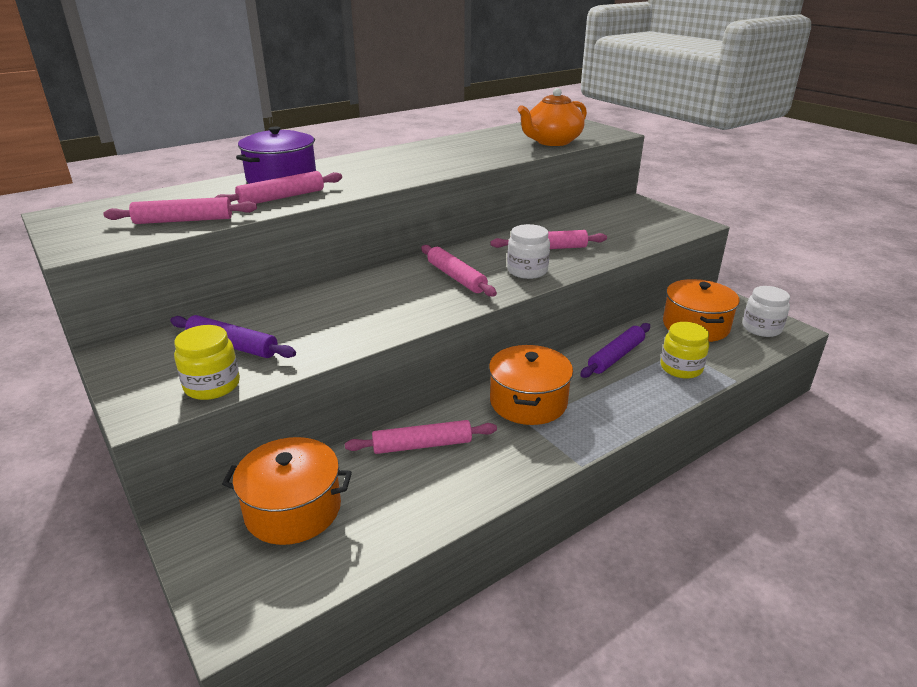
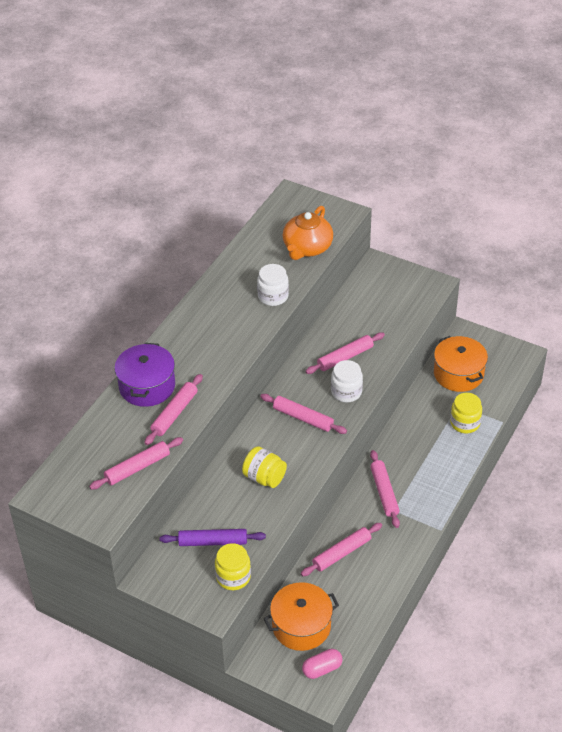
camera: 25 degrees left, 15 degrees up
orange pot [489,345,573,425] -> pink rolling pin [370,450,400,528]
purple rolling pin [580,323,650,378] -> none
white jar [743,286,790,337] -> white jar moved to [257,264,289,306]
none -> yellow jar [242,446,287,488]
none -> pink capsule [302,649,342,679]

